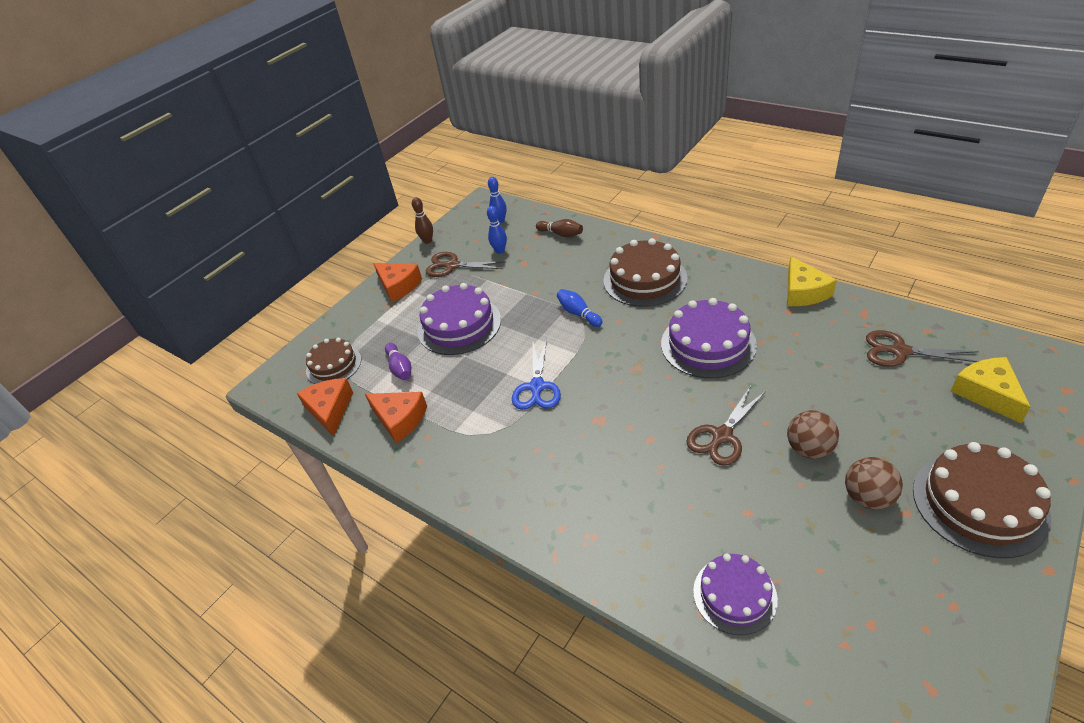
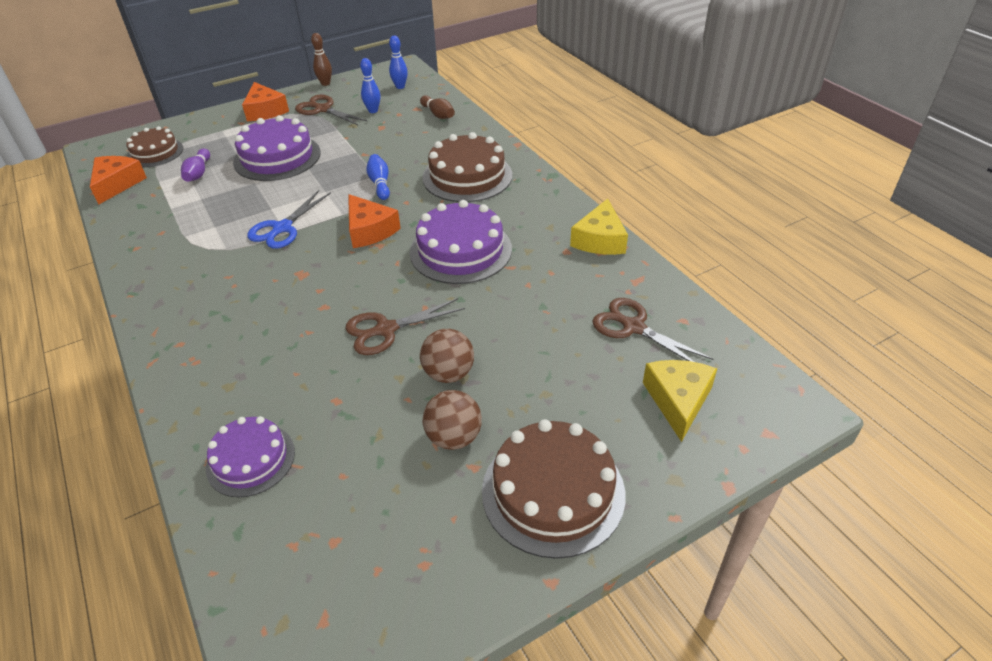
camera: 20 degrees right, 0 degrees up
orange cheese [365,392,427,443] -> orange cheese moved to [348,194,401,248]

